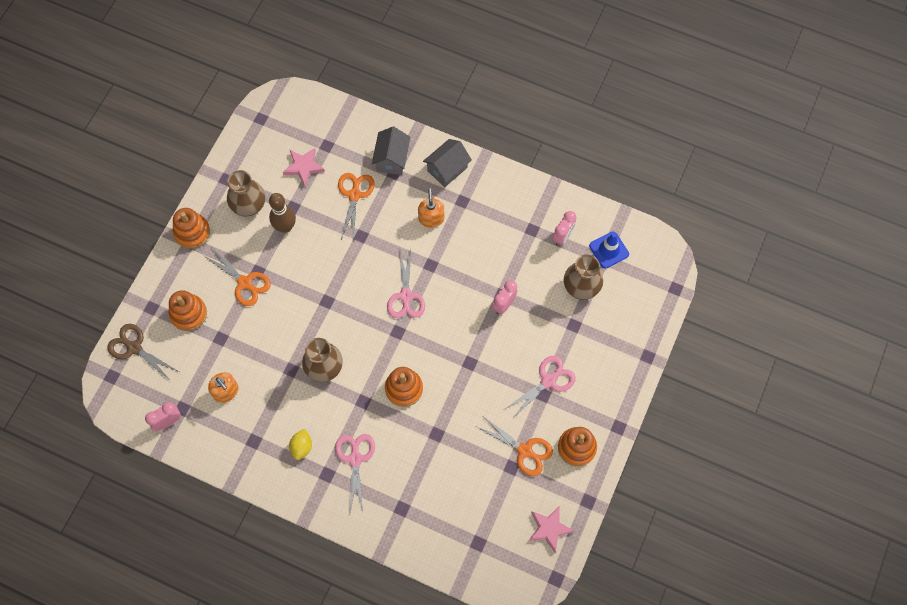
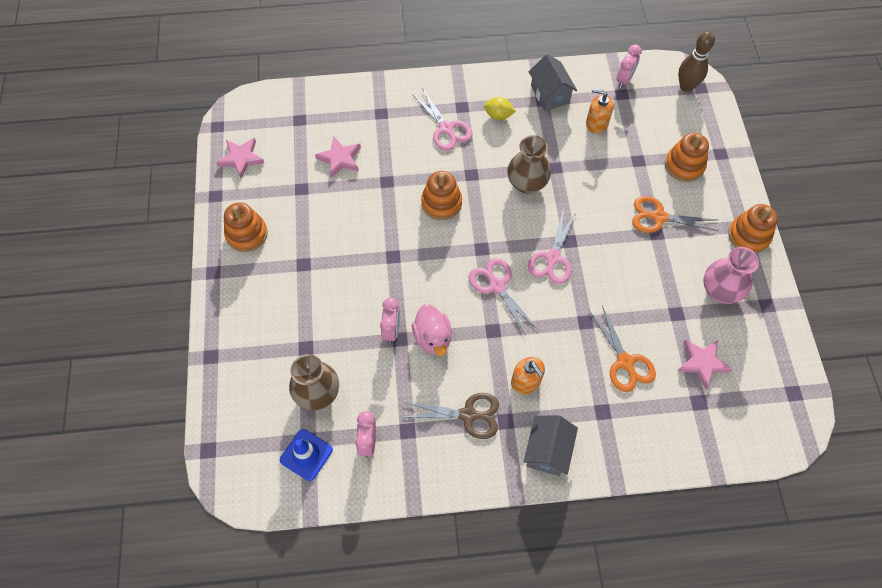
camera: 150 degrees right, 5 degrees down
brown scissors [107,324,179,382] -> brown scissors moved to [404,393,499,439]
brown vase [227,170,265,216] -> pink vase [703,247,759,304]
brown bowling pin [269,193,296,233] -> brown bowling pin moved to [678,31,715,92]
yellow lemon [289,429,312,460] -> yellow lemon turned 60 degrees counterclockwise [484,97,516,120]
grey house [372,127,410,175] -> grey house moved to [529,54,577,111]
orange scissors [477,416,553,476] -> none
pink scissors [505,356,576,419] -> pink scissors moved to [528,208,576,284]
none -> pink star [315,137,361,178]
none -> pink duck [412,304,452,356]

